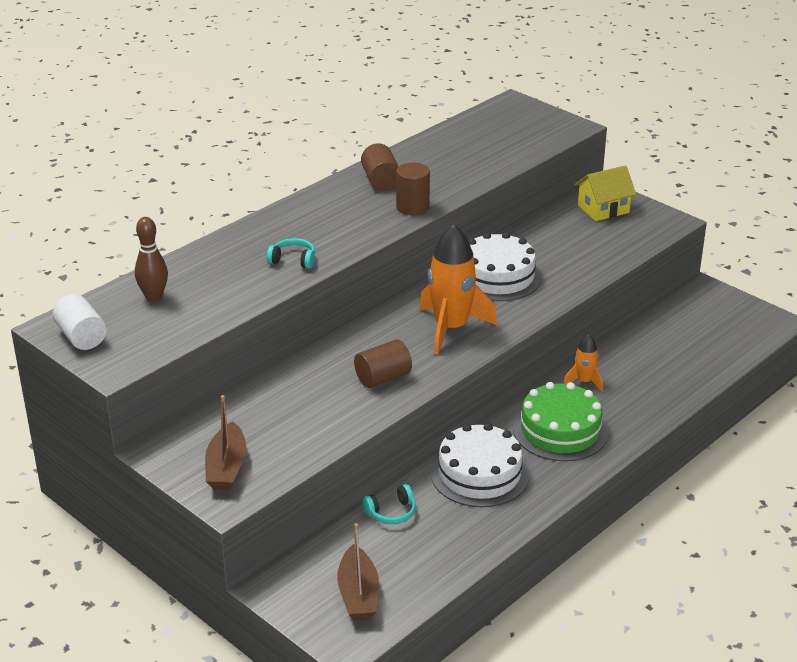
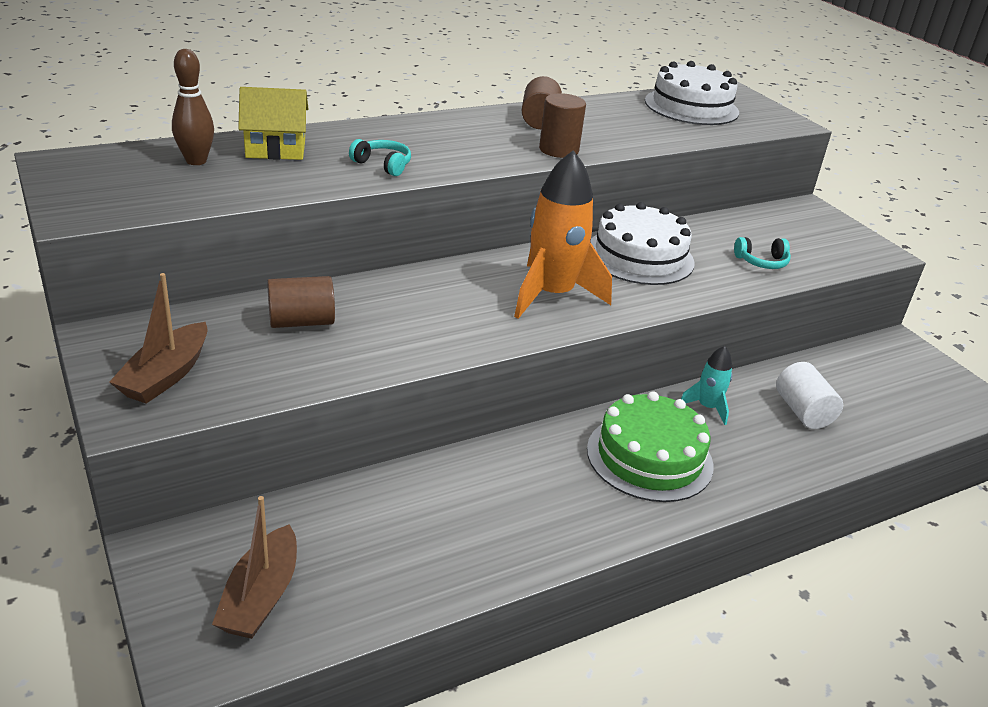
camera: 15 degrees right, 0 degrees up
white cylinder [53,294,107,350] -> white cylinder moved to [776,362,843,429]
brown cylinder [354,339,412,388] -> brown cylinder moved to [267,276,335,328]
turquoise headphones [363,484,416,524] -> turquoise headphones moved to [734,237,791,269]
white cake [430,423,529,507] -> white cake moved to [645,61,739,125]
orange rocket [563,334,603,392] -> turquoise rocket [681,346,732,425]
yellow house [575,165,636,221] -> yellow house moved to [238,87,308,160]

